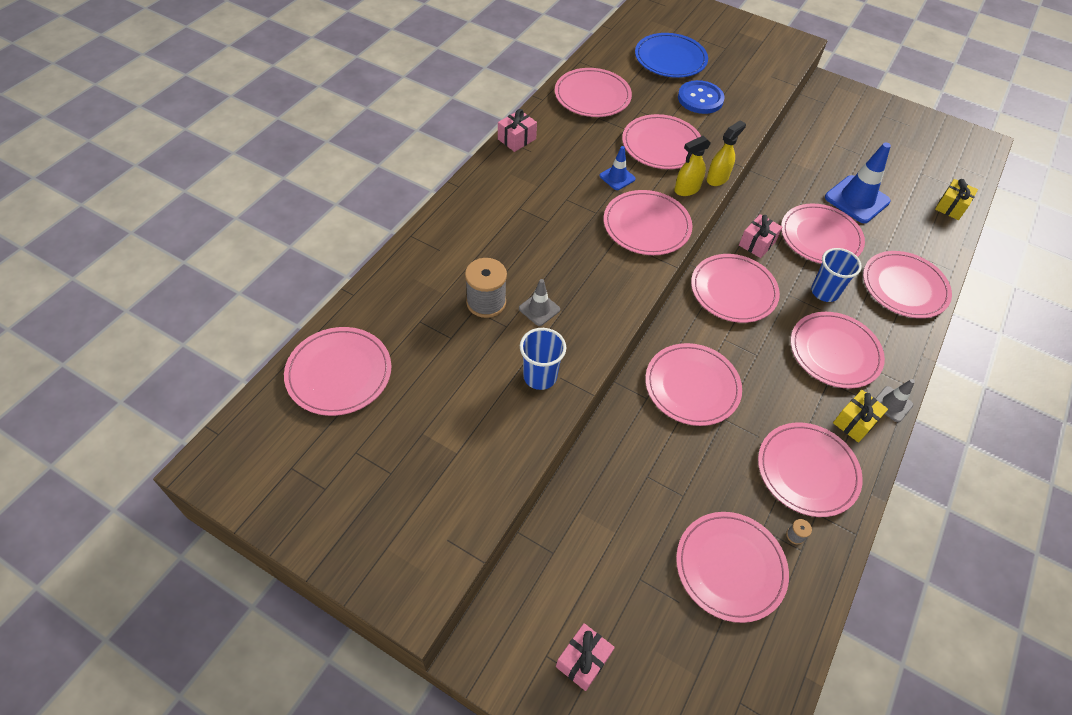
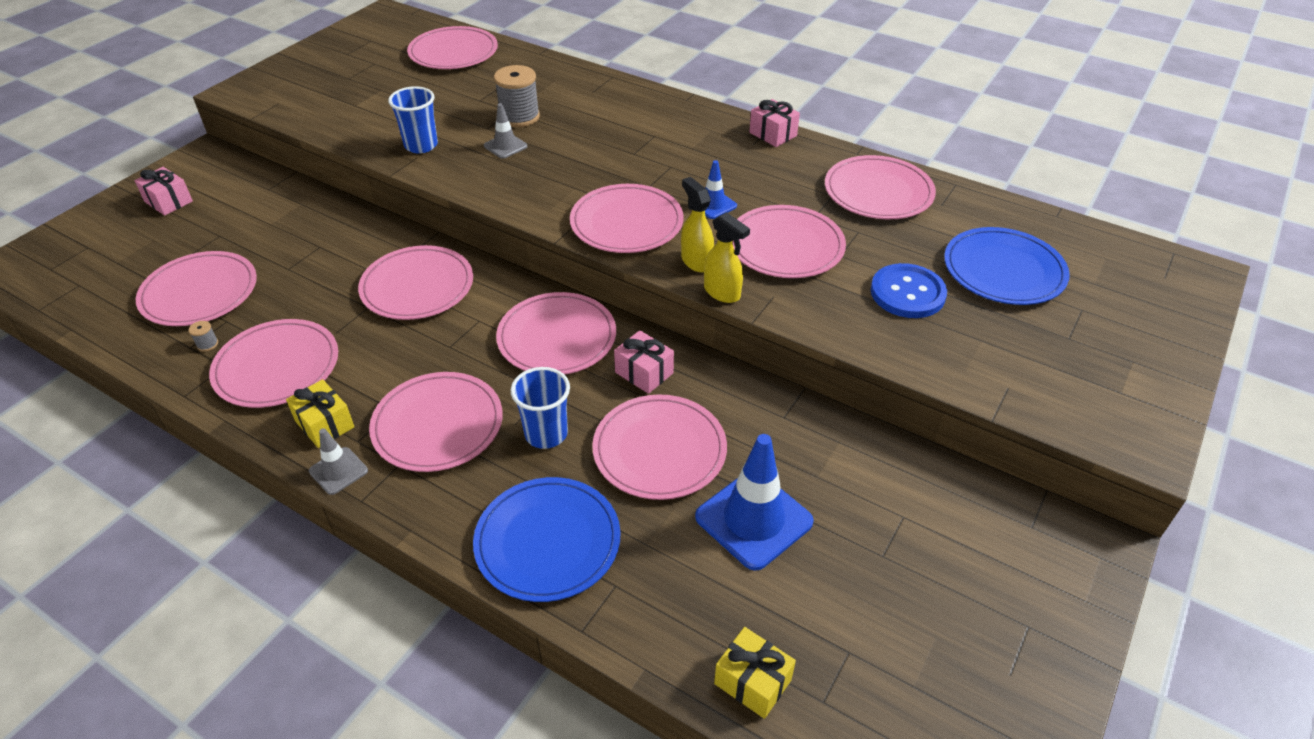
camera: 95 degrees right, 10 degrees down
pink plate [863,251,952,318] -> blue plate [473,477,620,602]

